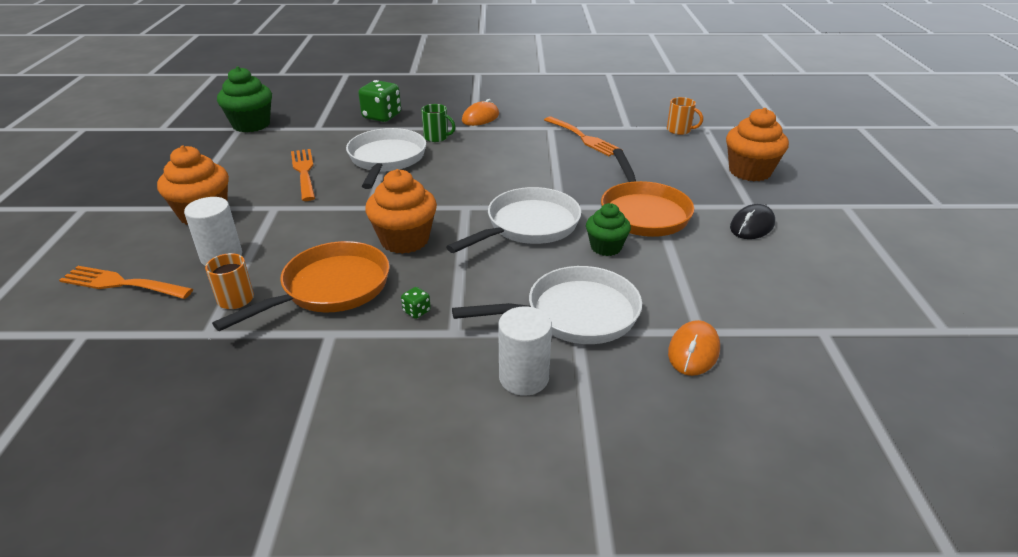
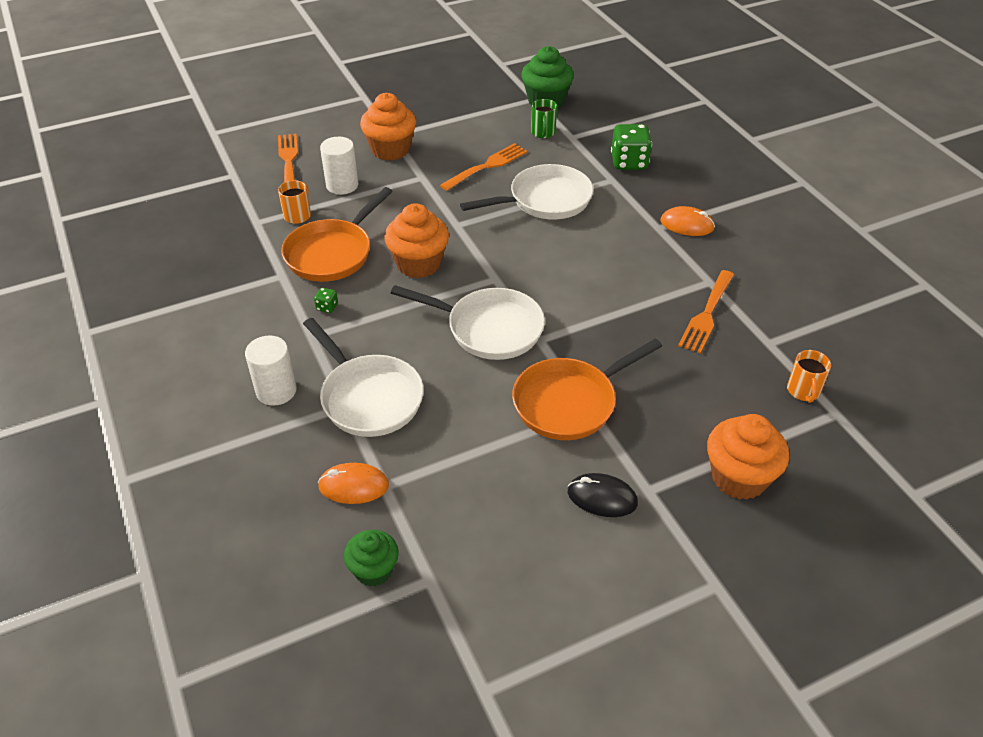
camera: 65 degrees right, 10 degrees up
orange pan [212,241,390,331] -> orange pan turned 105 degrees clockwise [281,187,393,282]
green mug [421,104,456,142] -> green mug moved to [531,99,557,138]
green cupcake [586,203,631,256] -> green cupcake moved to [344,530,399,586]

